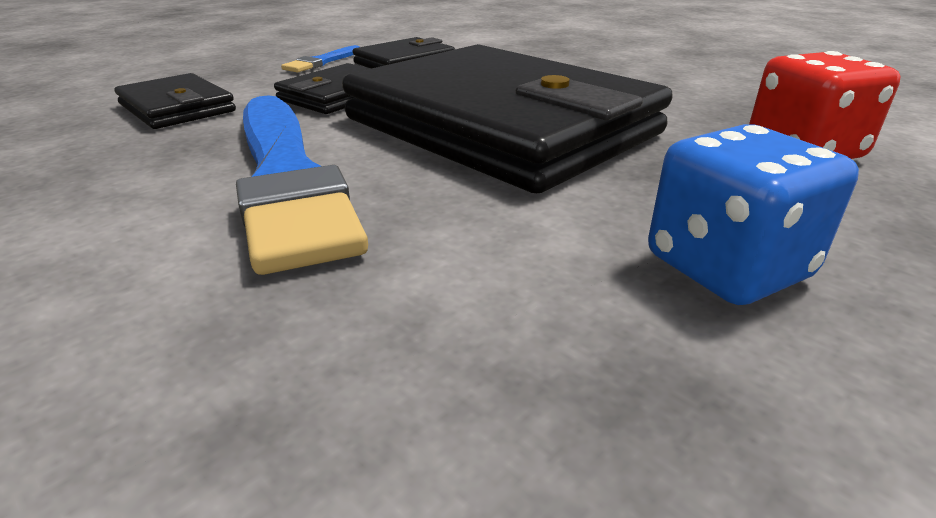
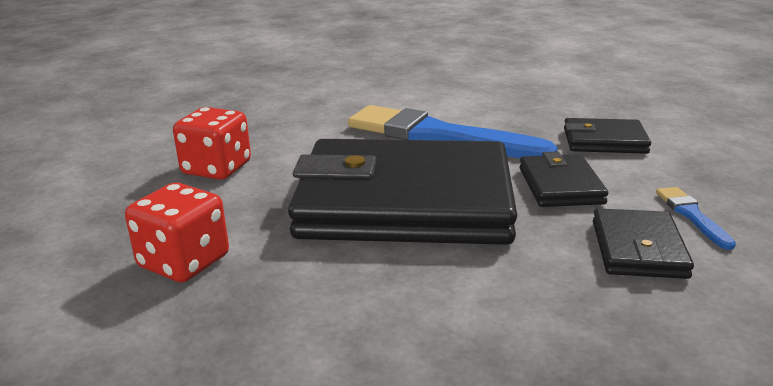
camera: 140 degrees right, 5 degrees down
blue dice [648,124,859,305] -> red dice [173,107,251,180]

